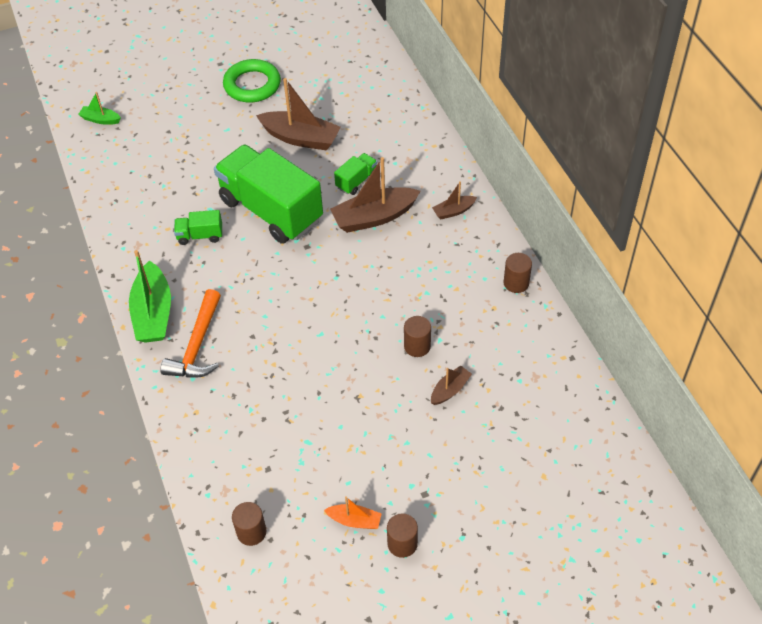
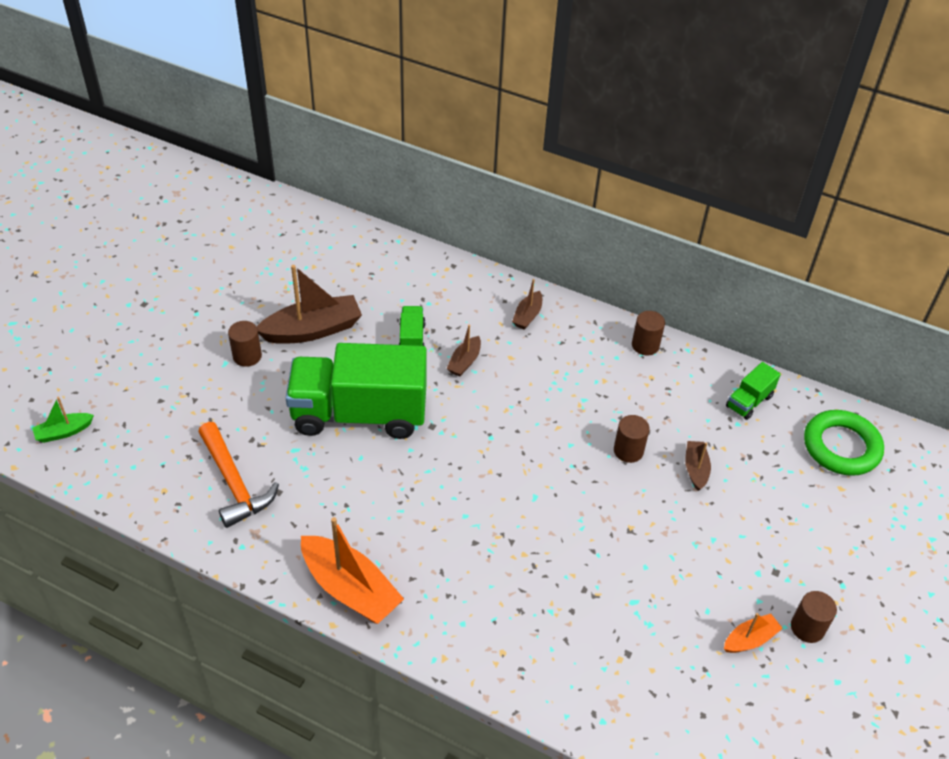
camera: 45 degrees left, 5 degrees down
green boat [129,250,171,343] -> orange boat [301,517,404,624]
orange hammer [160,289,221,377] -> orange hammer moved to [198,422,279,528]
green truck [174,210,222,245] -> green truck moved to [726,362,781,420]
green ring [223,59,281,103] -> green ring moved to [804,410,884,476]
brown cylinder [232,502,266,546] -> brown cylinder moved to [228,321,262,367]
brown boat [330,157,420,233] -> brown boat [446,325,481,377], size x0.51

